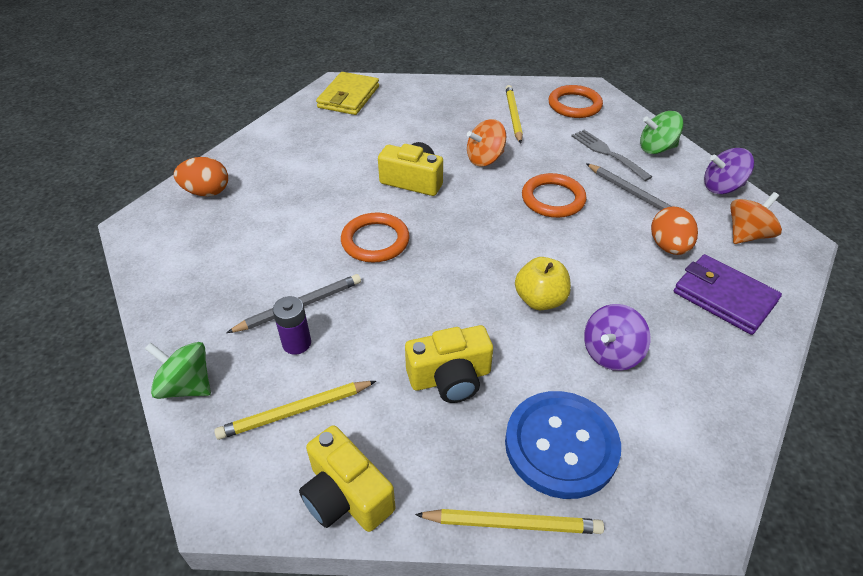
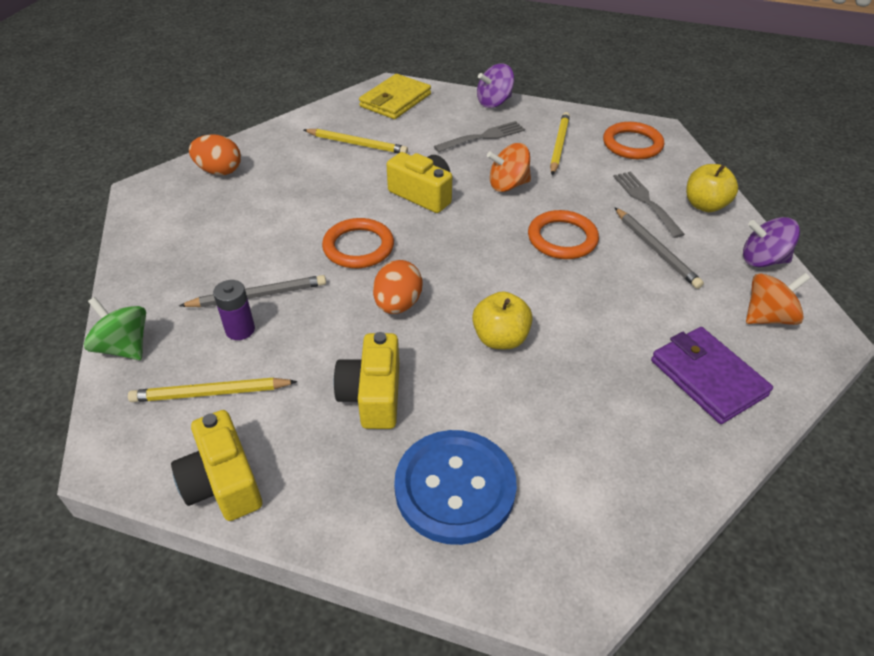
camera: 15 degrees right, 0 degrees up
yellow camera [405,325,493,403] -> yellow camera turned 90 degrees clockwise [334,332,399,429]
yellow pencil [415,509,604,534] -> yellow pencil moved to [304,129,408,154]
purple spinning top [584,304,650,371] -> purple spinning top moved to [477,63,514,108]
green spinning top [640,111,684,154] -> yellow apple [686,164,738,212]
orange egg [651,206,698,255] -> orange egg moved to [373,260,422,314]
none -> grey fork [434,121,525,152]

